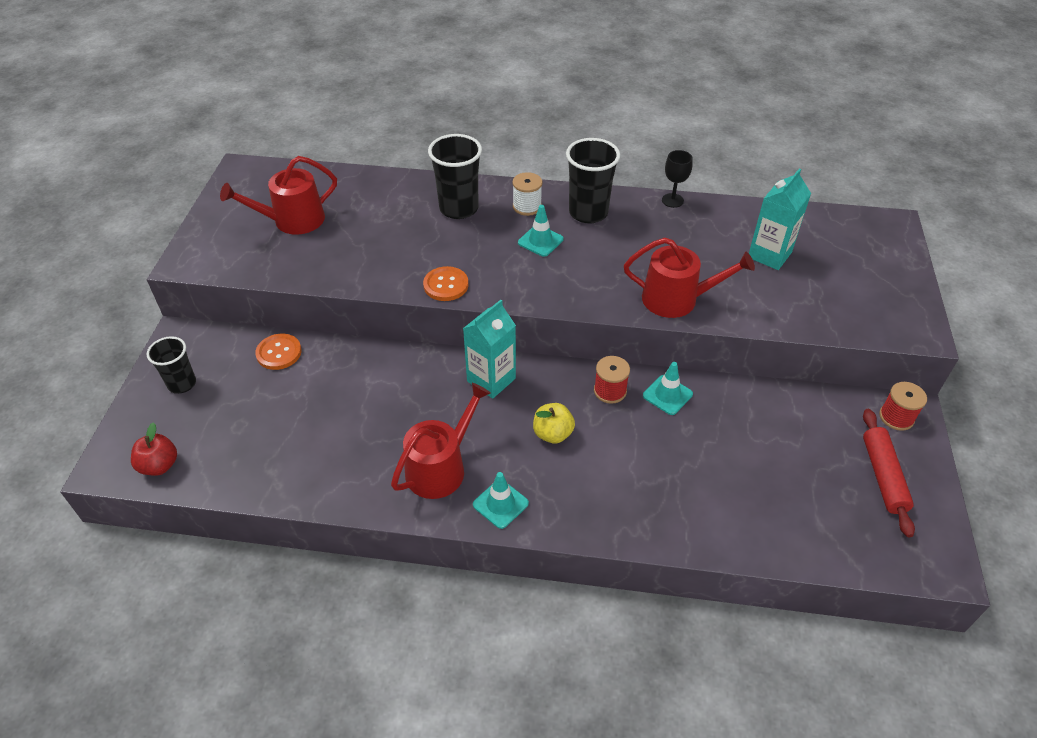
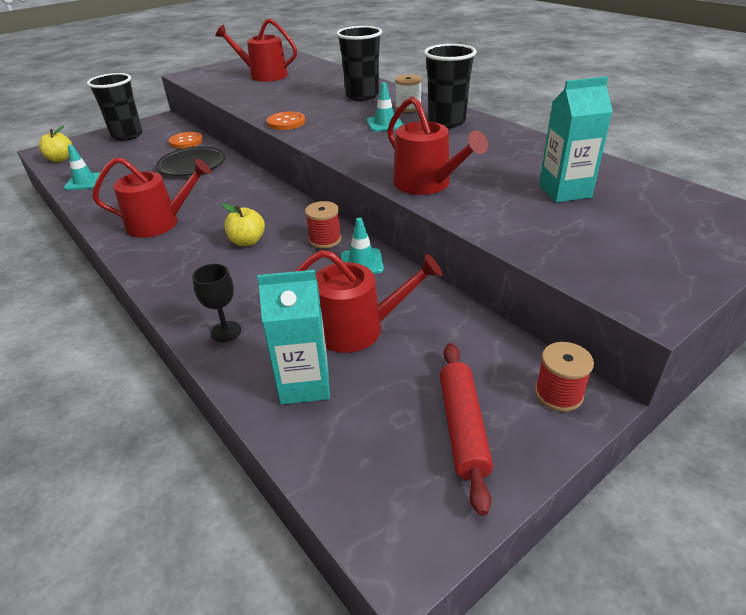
camera: 45 degrees right, 10 degrees down
red apple [131,422,177,476] -> yellow apple [39,125,72,162]
black cup [147,336,196,394] -> black cup [87,73,143,141], size x1.55
turquoise carton [463,300,516,399] -> turquoise carton moved to [257,270,330,405]
turquoise traffic cone [473,472,529,529] -> turquoise traffic cone moved to [64,145,100,190]
black goblet [662,150,693,208] -> black goblet moved to [192,264,241,342]
red rolling pin [863,409,915,537] -> red rolling pin turned 45 degrees counterclockwise [440,343,493,516]
none -> black plate [156,146,225,176]
none -> red watering can [294,250,442,353]

